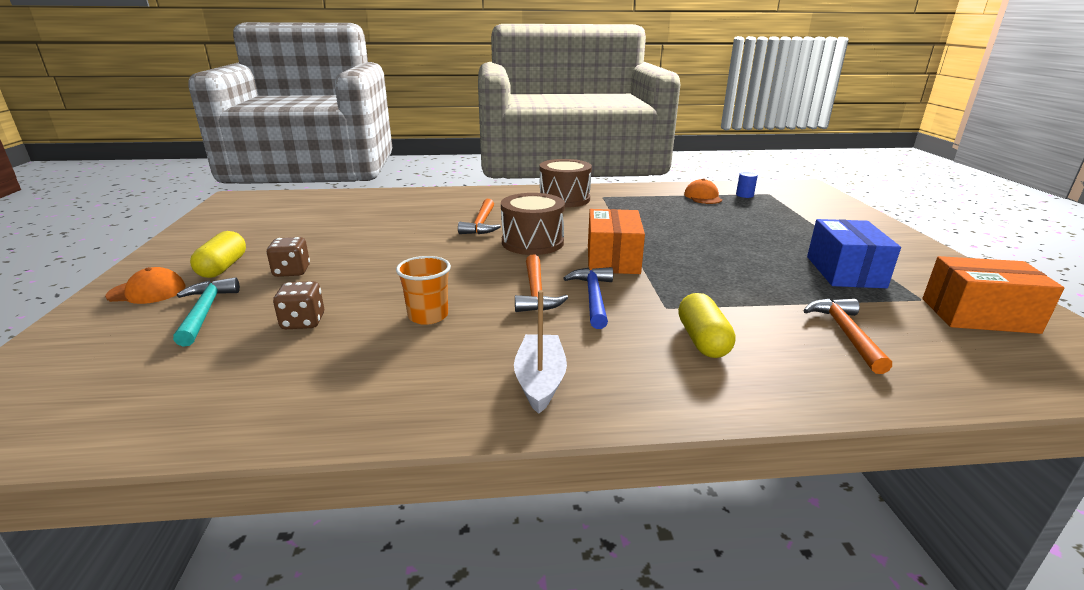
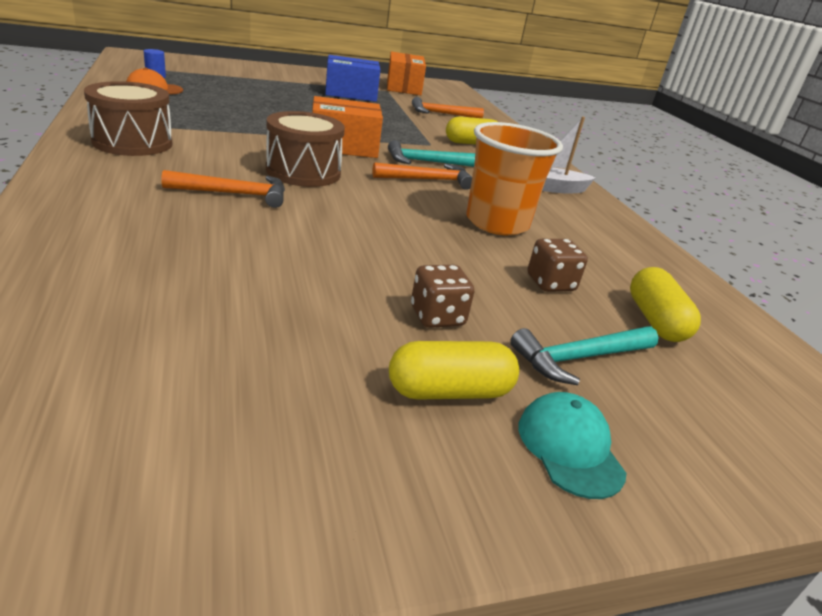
camera: 105 degrees left, 5 degrees up
orange cap [105,267,186,304] -> turquoise cap [519,392,627,499]
orange cup [396,256,451,325] -> orange cup [466,122,563,236], size x1.68
blue hammer [563,267,613,329] -> turquoise hammer [388,140,475,167]
none -> yellow capsule [630,267,701,342]

